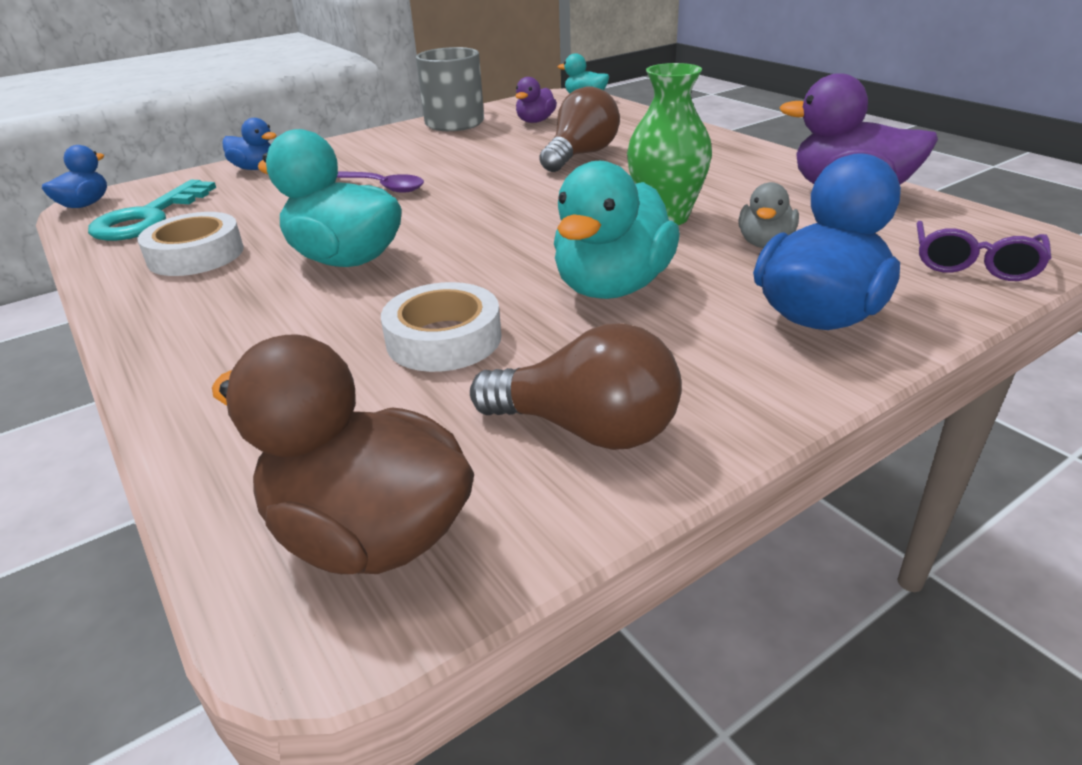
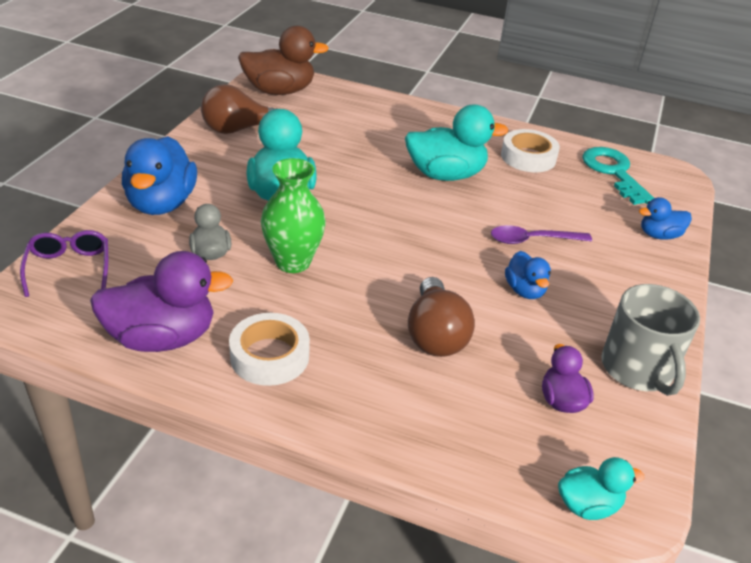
camera: 140 degrees right, 5 degrees up
blue duck [42,145,107,208] -> blue duck moved to [505,251,551,299]
white tape [381,282,501,372] -> white tape moved to [229,313,310,386]

